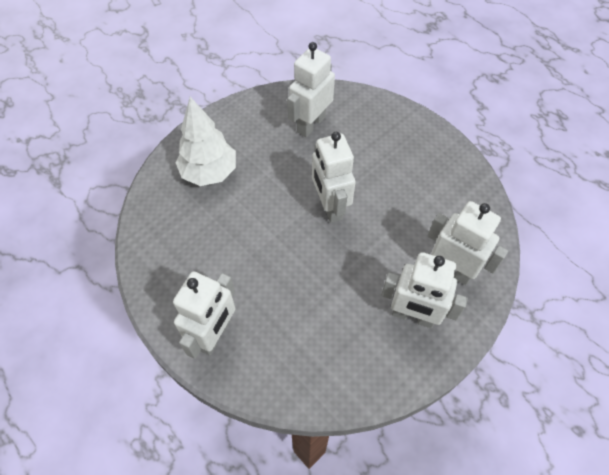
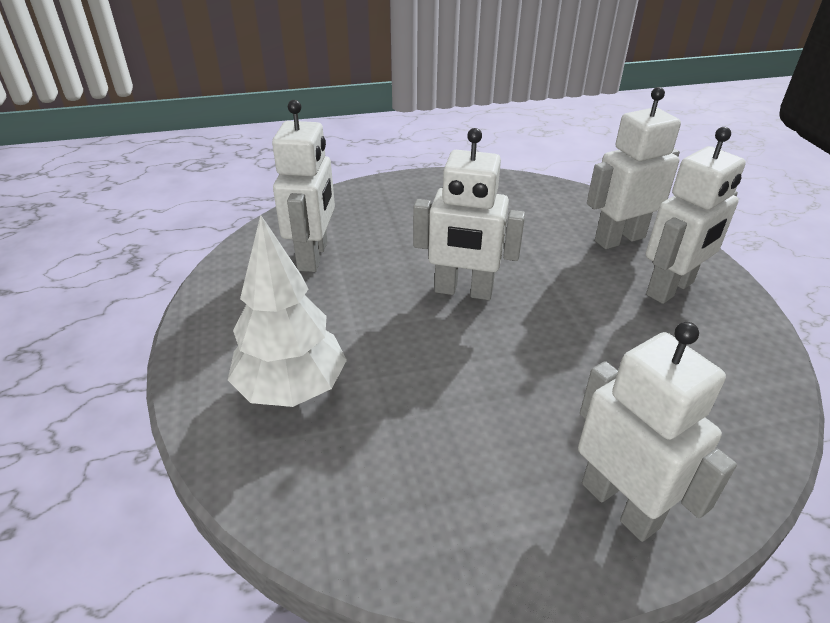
camera: 60 degrees left, 20 degrees down
white robot [287,42,335,137] -> white robot turned 150 degrees counterclockwise [272,100,335,272]

